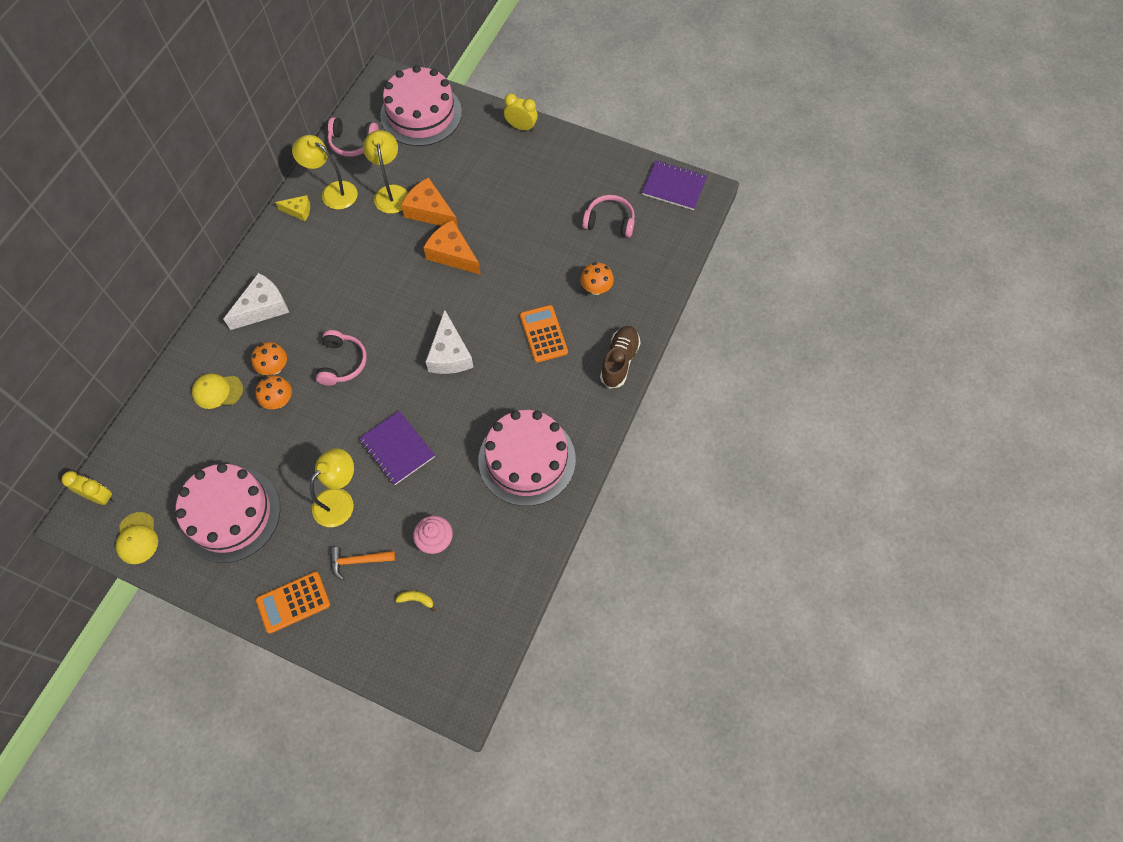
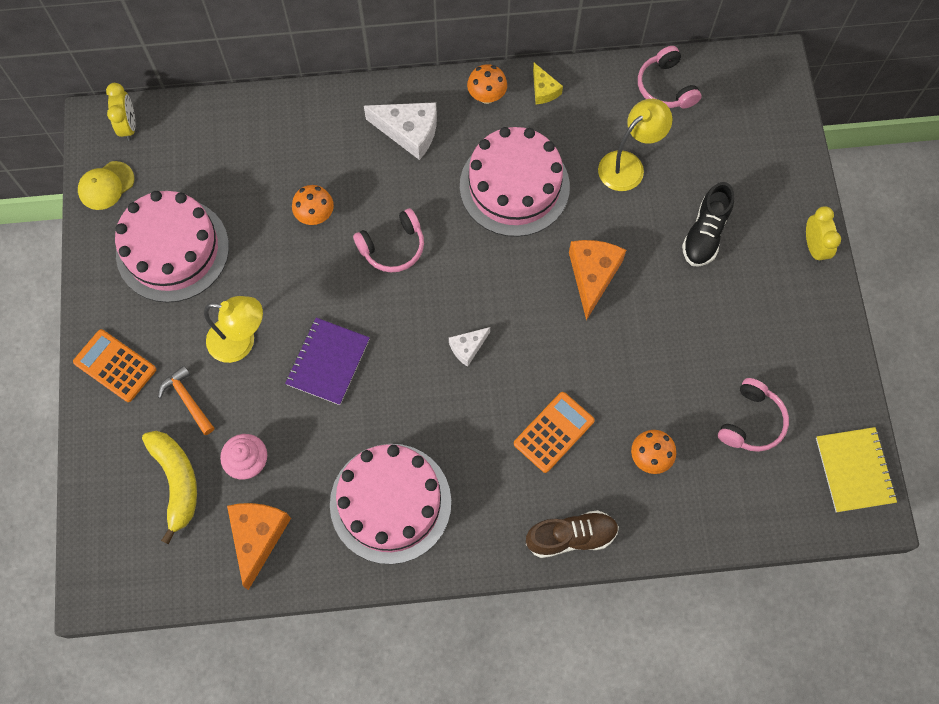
camera: 60 degrees right, 5 degrees up
yellow cap [192,373,243,409] -> none
orange mushroom [251,342,287,375] -> orange mushroom moved to [467,64,507,104]
yellow lamp [292,135,358,210] -> none
pink cake [380,65,462,146] -> pink cake moved to [460,127,570,237]
yellow banana [395,591,436,612] -> yellow banana [142,431,197,544], size x2.39
orange cheese [401,177,458,227] -> orange cheese moved to [227,503,291,590]
white cheese [425,310,473,374] -> white cheese [449,327,490,367], size x0.56
pink headphones [582,195,635,238] -> pink headphones turned 45 degrees clockwise [718,378,789,452]
purple notebook [642,160,707,210] -> yellow notebook [816,427,897,513]
none -> black shoe [682,182,734,267]

